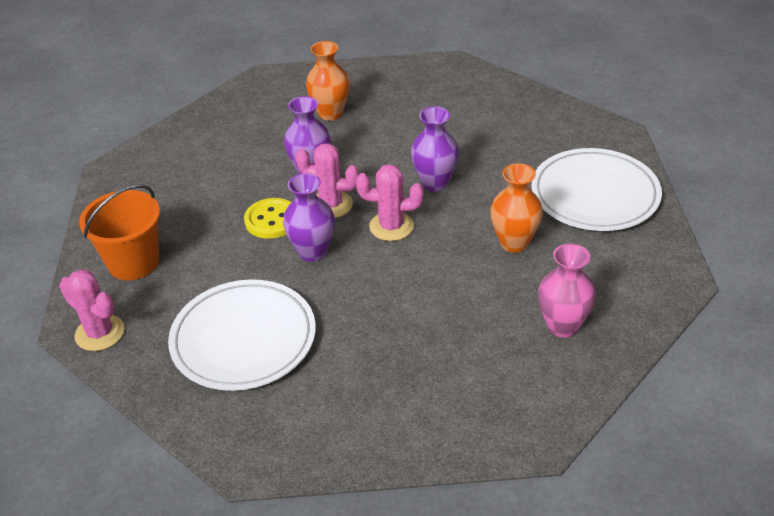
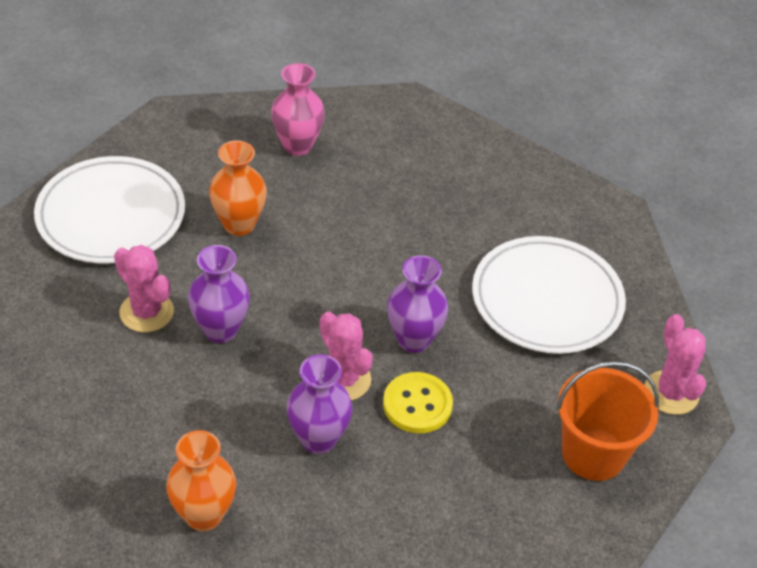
camera: 145 degrees left, 5 degrees up
pink cactus [356,164,423,241] -> pink cactus moved to [114,245,174,332]

